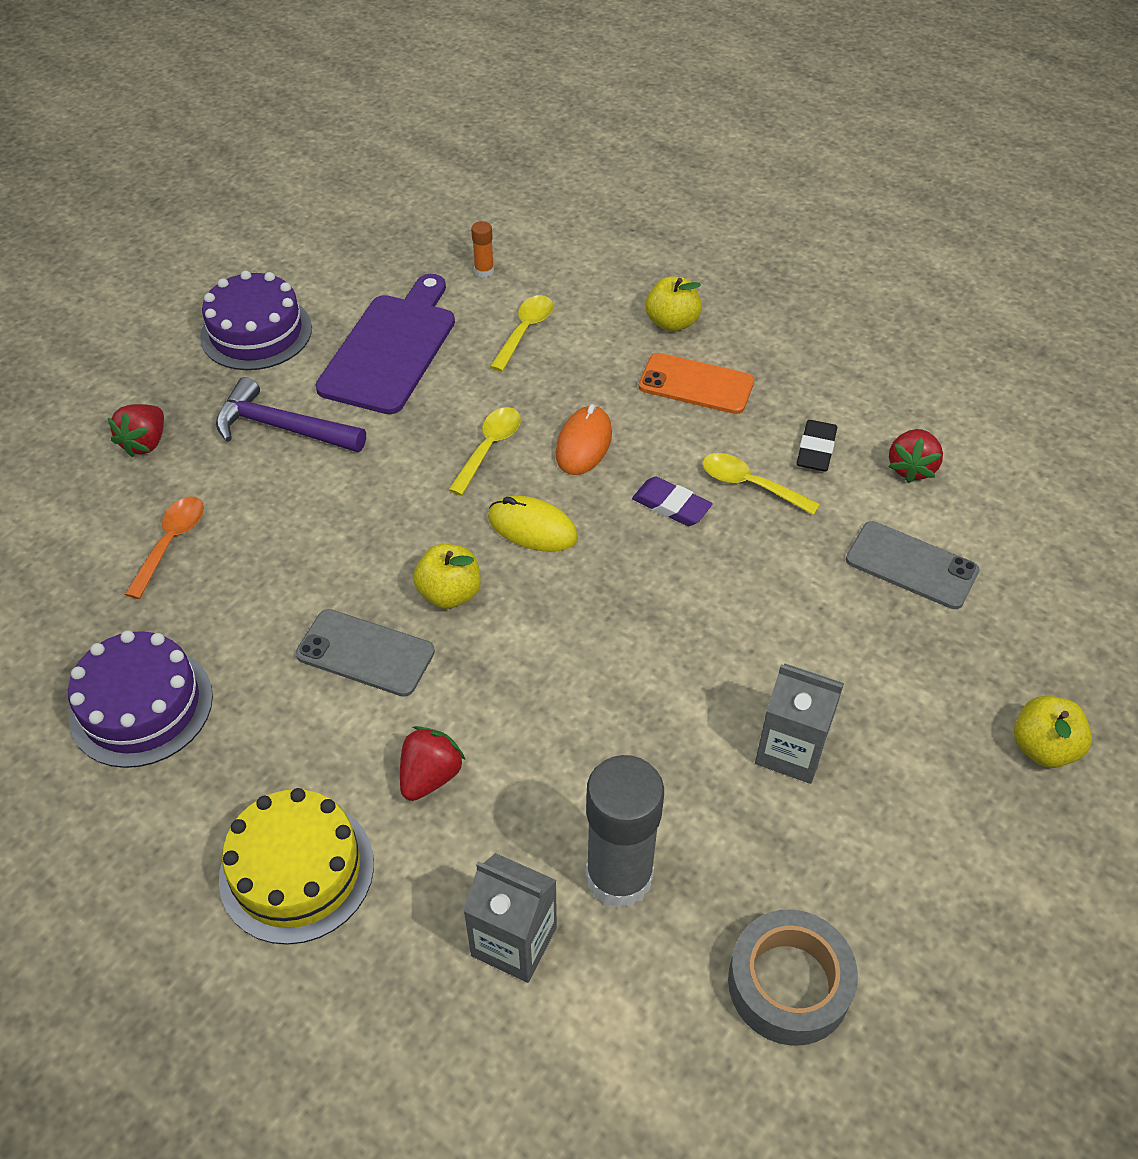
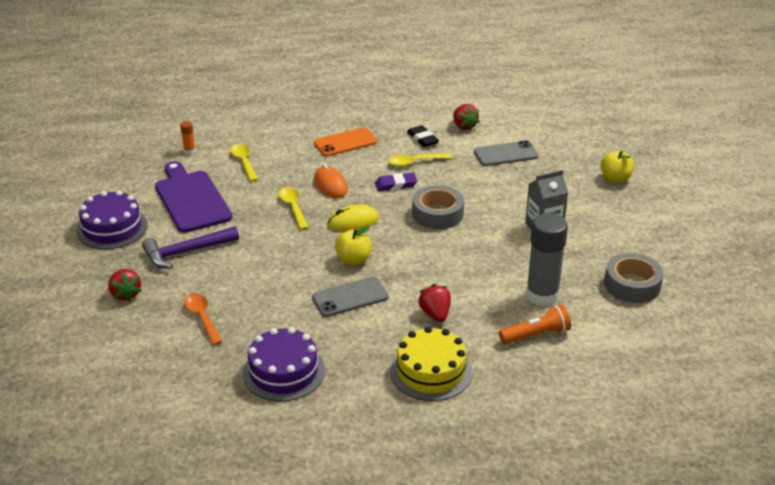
camera: 45 degrees left, 15 degrees down
grey carton [463,853,557,983] -> orange flashlight [499,304,571,344]
yellow apple [646,276,702,332] -> none
none -> grey tape [412,185,464,229]

